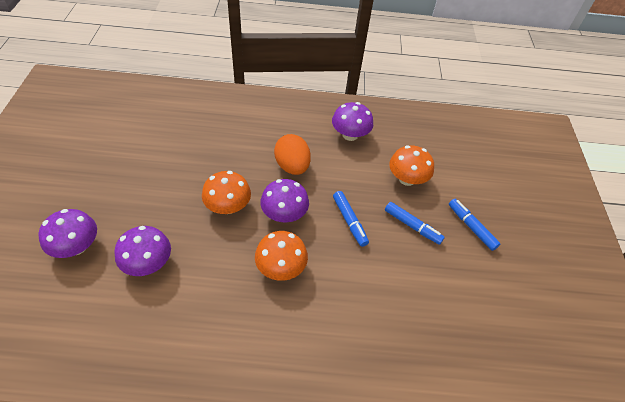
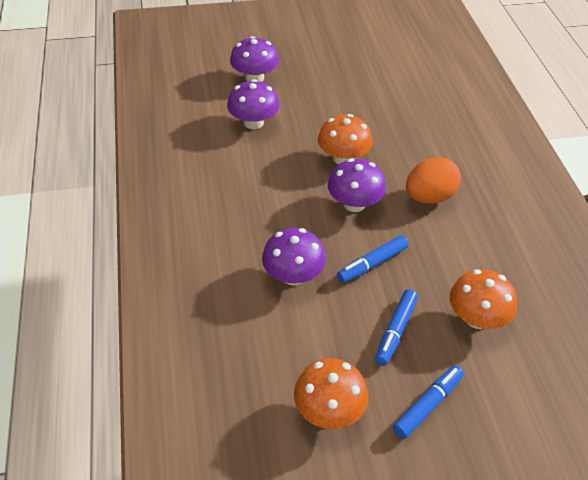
camera: 80 degrees right, 5 degrees down
orange mushroom [255,231,308,281] -> orange mushroom moved to [294,358,368,429]
purple mushroom [332,102,373,141] -> purple mushroom moved to [262,228,326,286]

